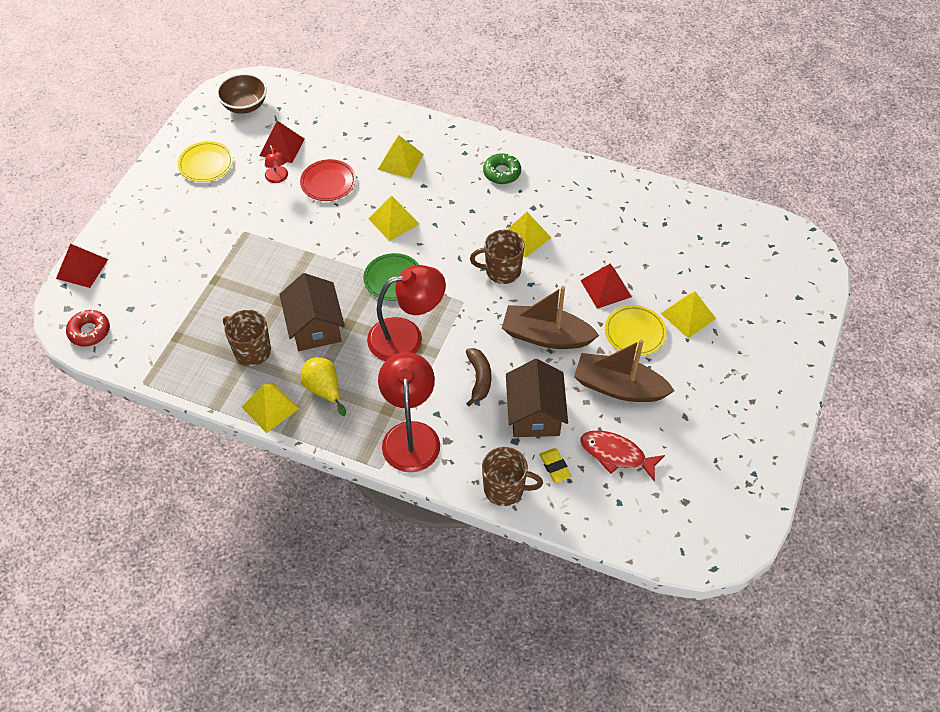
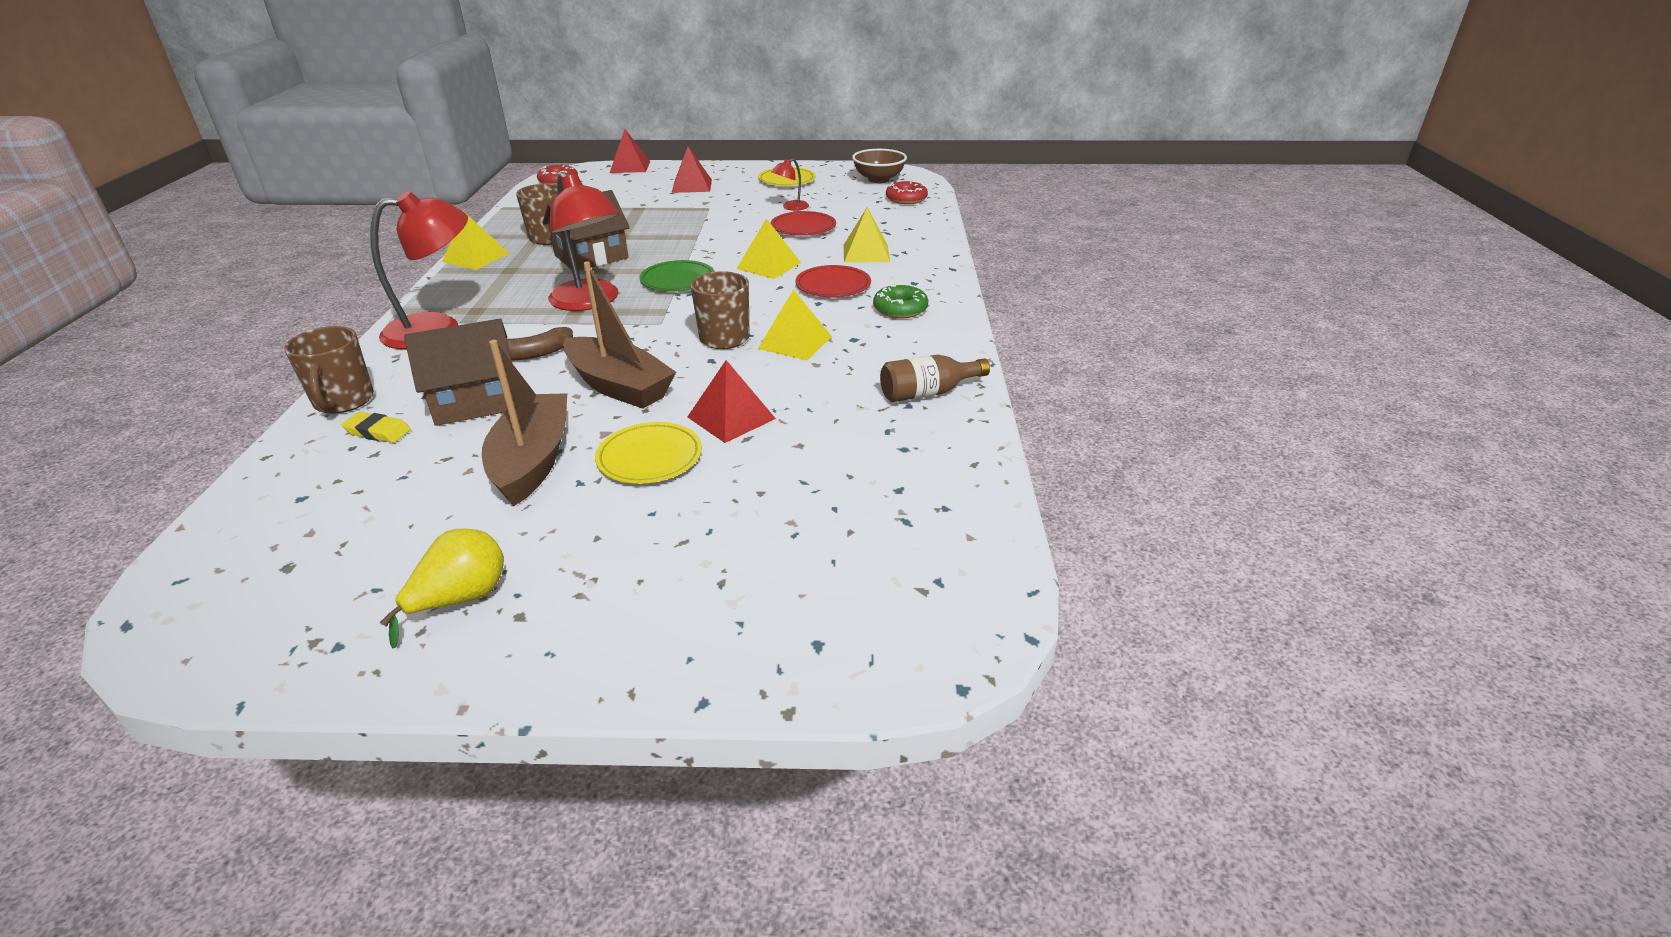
camera: 70 degrees right, 20 degrees down
red pyramid [259,121,305,163] -> red pyramid moved to [672,147,712,193]
yellow pear [300,357,346,416] -> yellow pear moved to [380,529,504,649]
brown boat [502,286,599,349] -> brown boat turned 135 degrees clockwise [563,261,676,409]
yellow eraser [539,448,572,483] -> yellow eraser turned 60 degrees clockwise [341,412,411,443]
red fish [580,430,665,482] -> none
yellow pyramid [661,291,716,338] -> none
none -> red plate [795,265,871,297]
none -> brown bottle [880,355,990,402]
none -> red donut [886,181,928,204]

